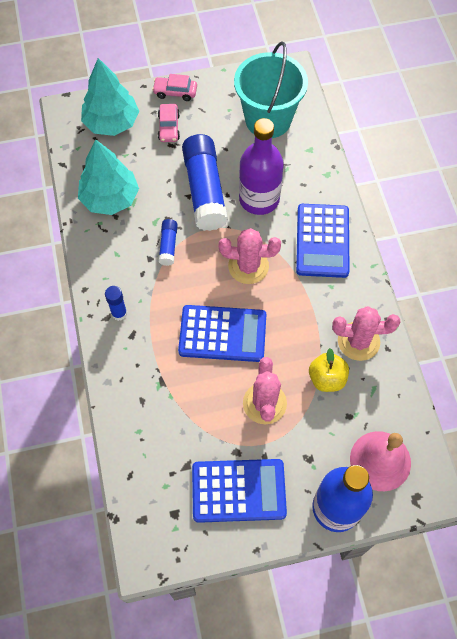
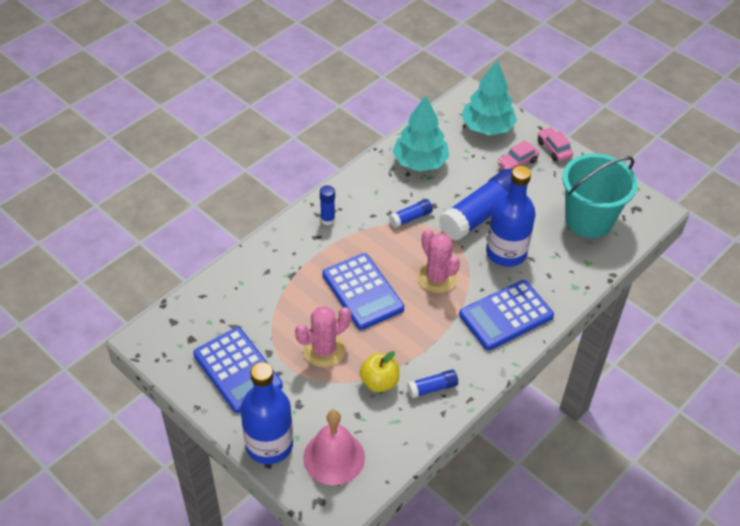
camera: 55 degrees right, 15 degrees down
purple bottle [239,118,284,215] -> blue bottle [486,166,536,267]
pink cactus [332,306,400,361] -> blue glue stick [407,369,458,398]

